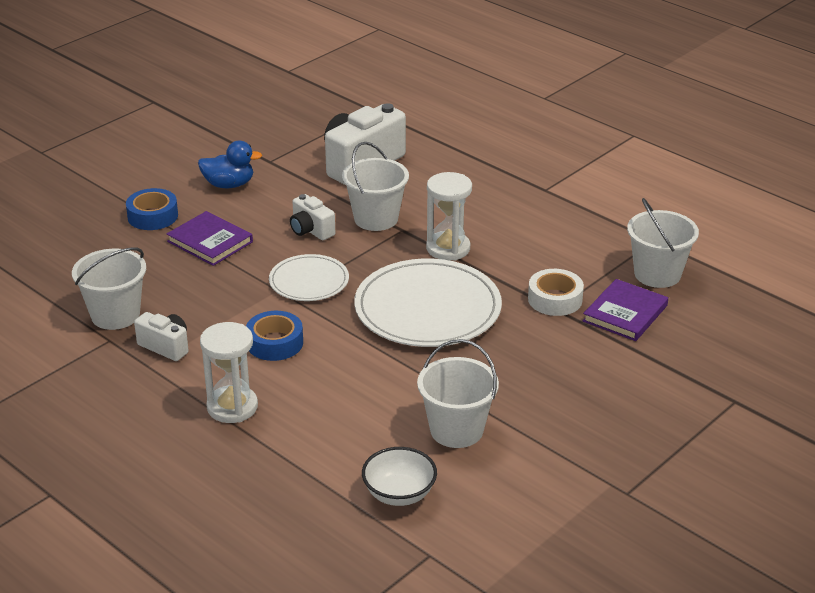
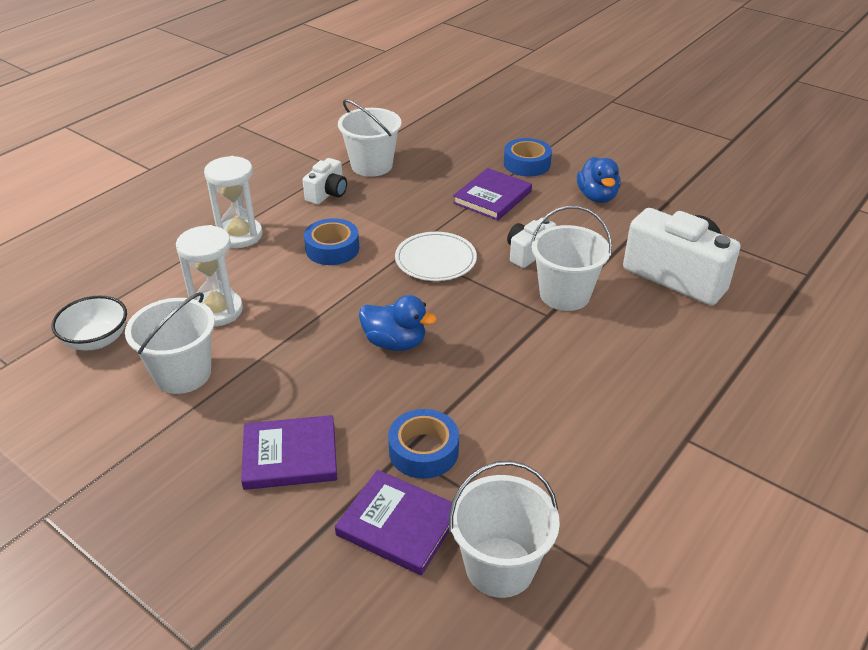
camera: 85 degrees right, 5 degrees up
white plate [354,259,502,347] -> blue duck [359,295,437,351]
white hourglass [426,172,472,261] -> white hourglass moved to [176,225,243,327]
white tape [528,269,584,316] -> blue tape [388,409,459,479]
none -> purple book [241,415,337,490]

